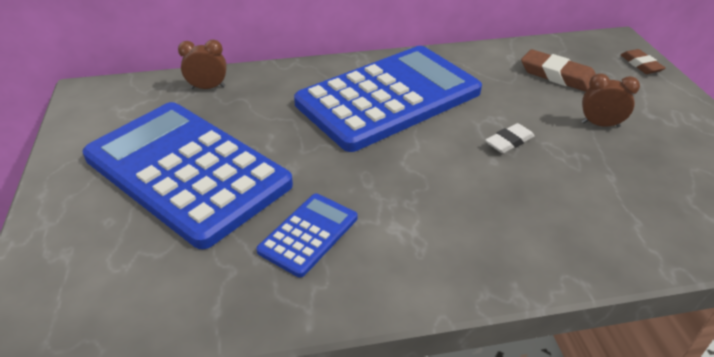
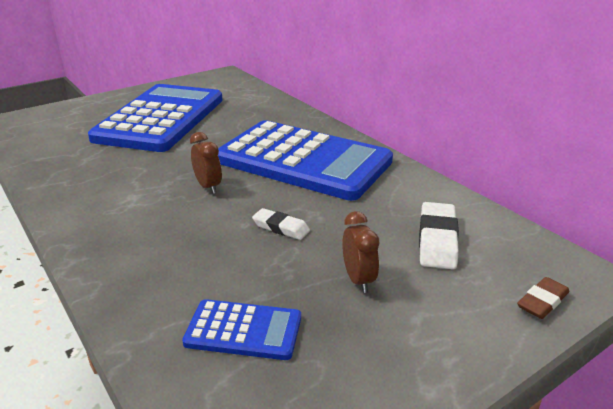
camera: 65 degrees right, 10 degrees down
brown clock [178,40,227,89] -> brown clock moved to [190,132,222,194]
blue calculator [256,194,357,277] -> blue calculator moved to [182,299,301,360]
brown eraser [521,49,596,92] -> white eraser [419,202,459,269]

